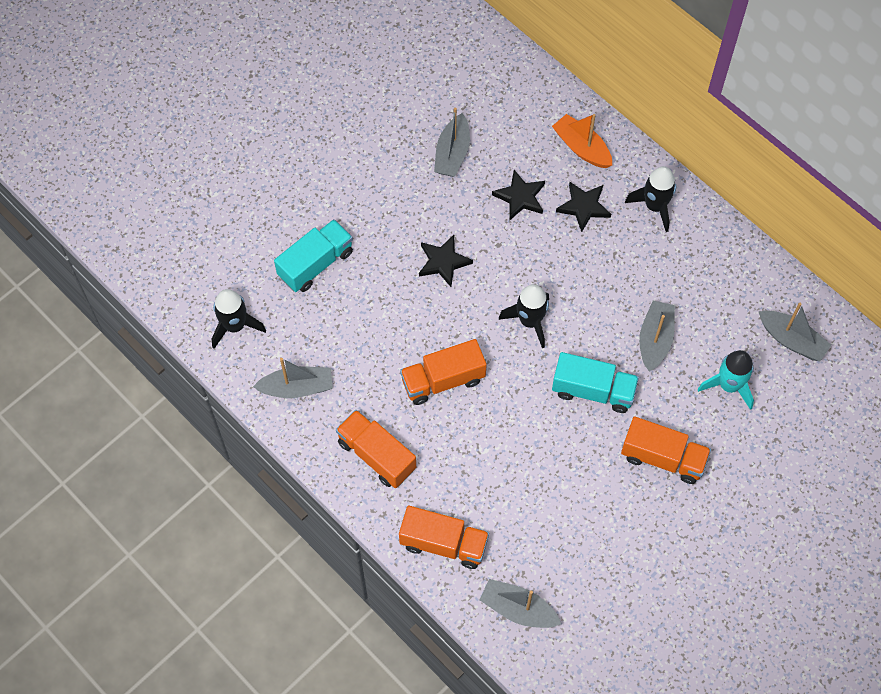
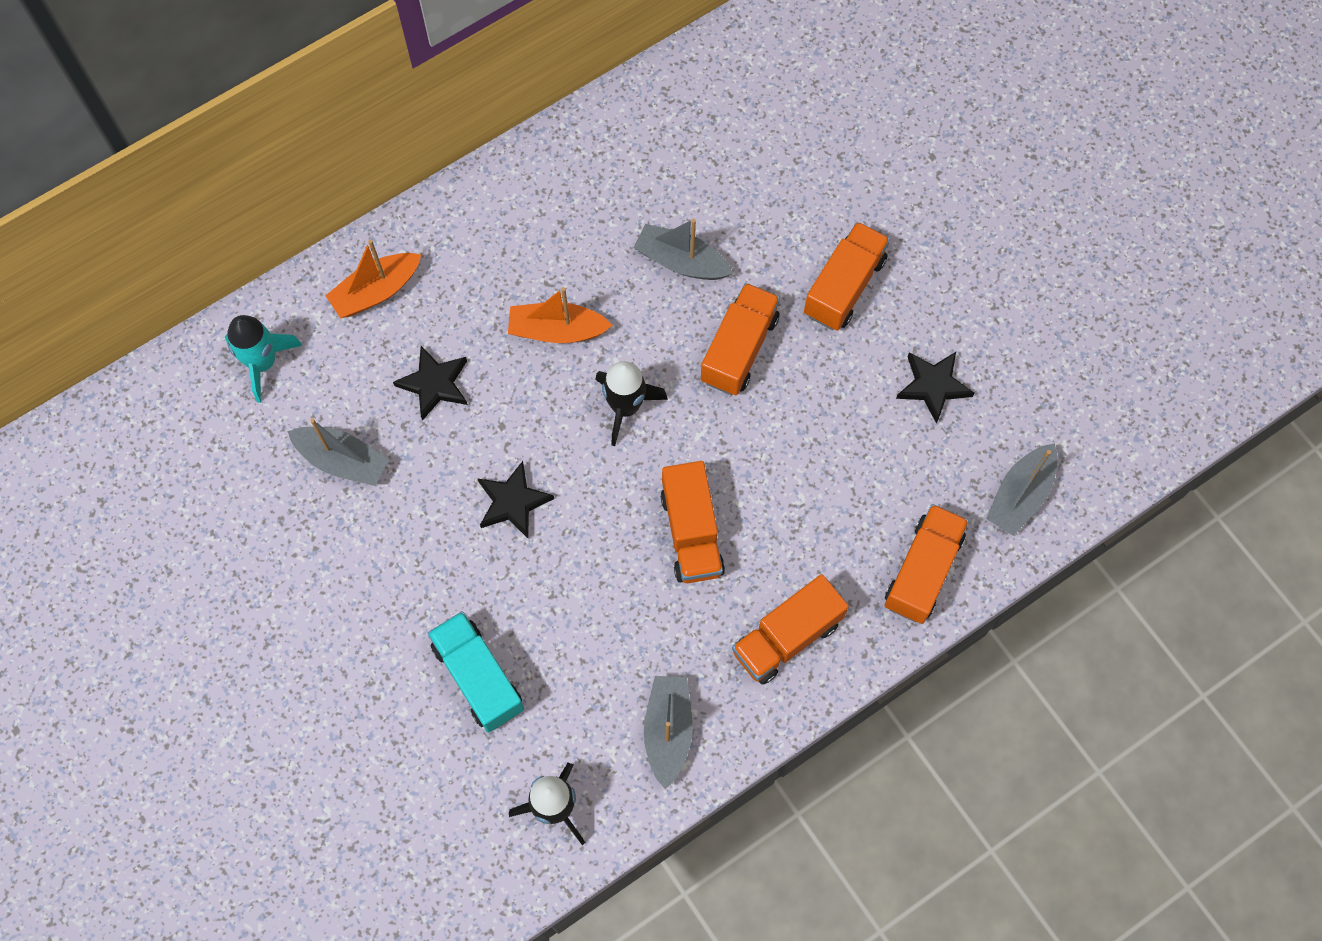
camera: 80 degrees left, 5 degrees up
turquoise truck [552,352,639,413] -> orange truck [701,283,780,395]
black star [556,182,611,232] -> black star moved to [896,352,974,424]
black rocket [625,166,676,232] -> none
turquoise rocket [698,350,754,410] -> turquoise rocket moved to [225,315,303,403]
grey boat [758,303,831,361] -> none
none -> orange boat [508,287,613,343]

